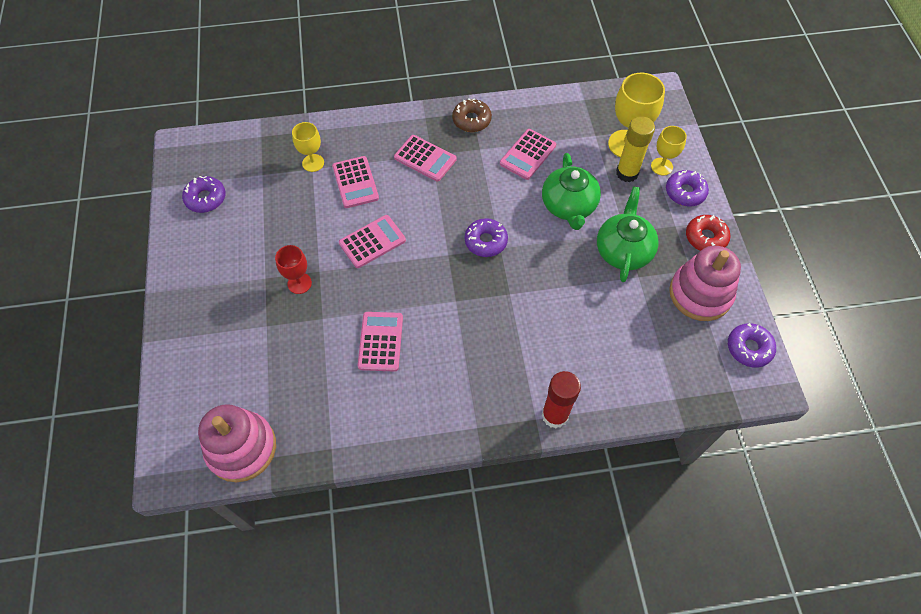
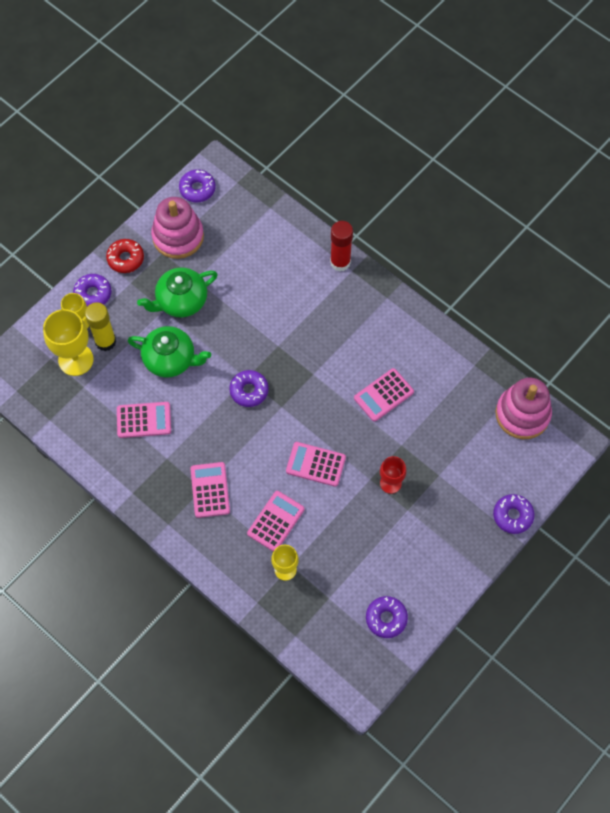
camera: 130 degrees left, 5 degrees up
brown donut [452,98,492,132] -> none
green teapot [542,153,601,230] -> green teapot turned 60 degrees clockwise [127,326,211,378]
none -> purple donut [493,494,535,534]

